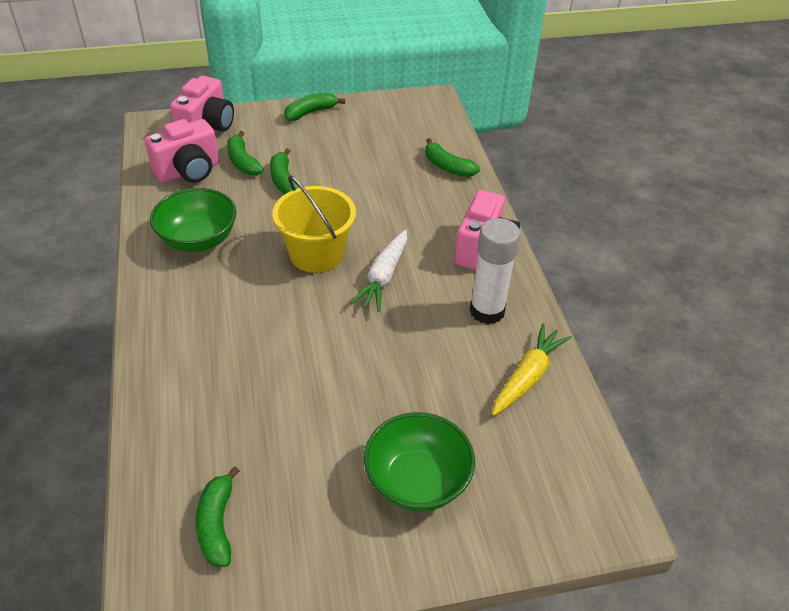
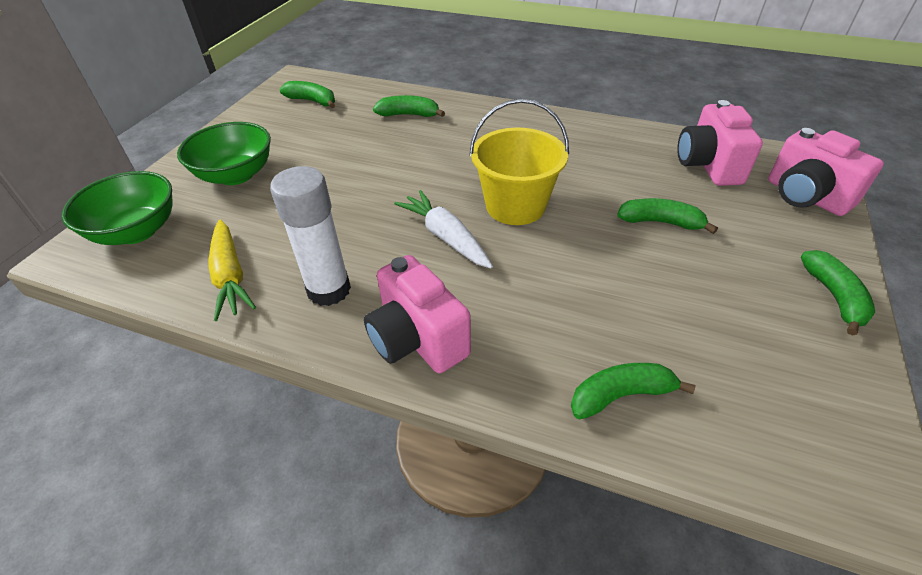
camera: 125 degrees right, 0 degrees up
green bowl [150,188,237,252] -> green bowl moved to [62,171,173,245]
green banana [227,131,264,176] -> green banana moved to [373,95,445,117]

